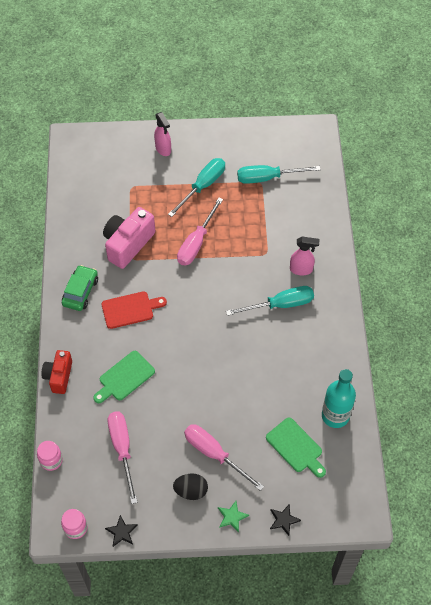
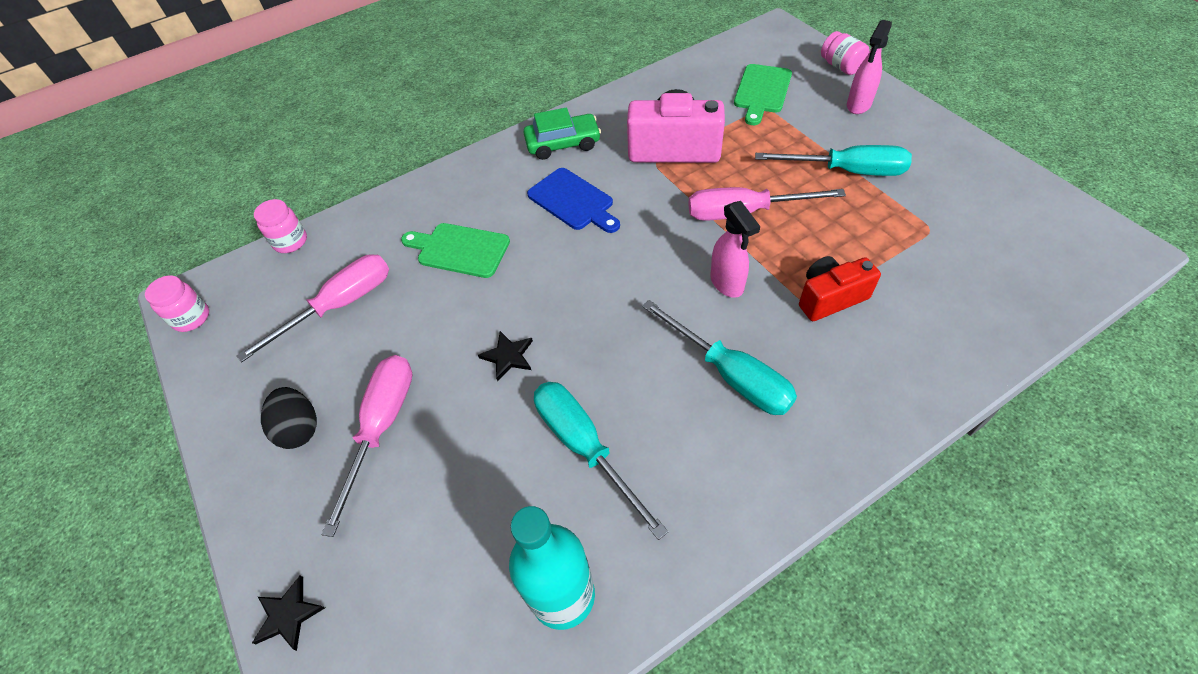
camera: 65 degrees right, 5 degrees down
red camera [41,350,72,394] -> red camera moved to [799,256,881,321]
red cutting board [102,291,167,329] -> blue cutting board [527,168,620,233]
black star [105,515,138,547] -> black star moved to [478,331,533,381]
green star [218,501,249,532] -> none
turquoise screwdriver [237,165,320,184] -> turquoise screwdriver moved to [534,382,668,540]
green cutting board [266,417,326,478] -> green cutting board moved to [734,64,792,125]
pink spray bottle [290,236,319,275] -> pink spray bottle moved to [710,201,760,298]
none -> pink jar [821,31,870,75]

